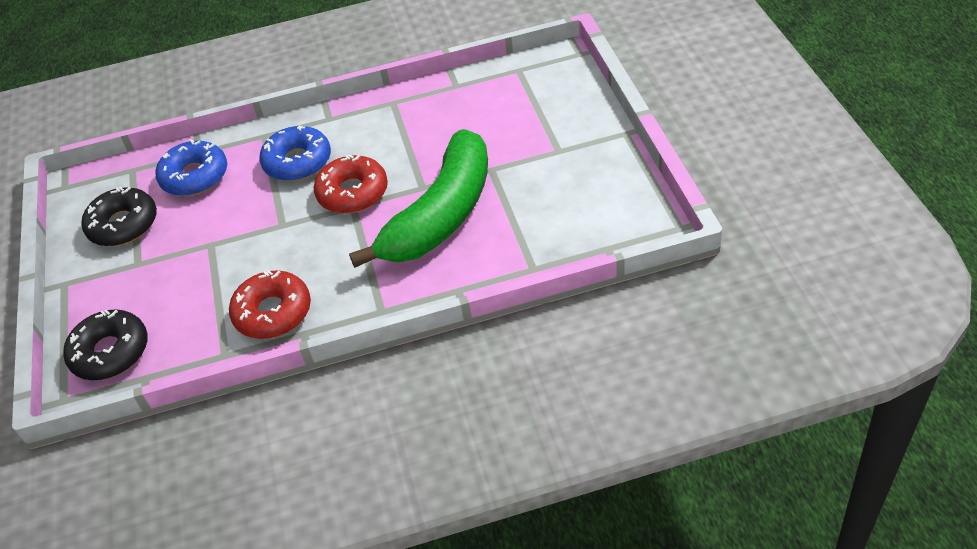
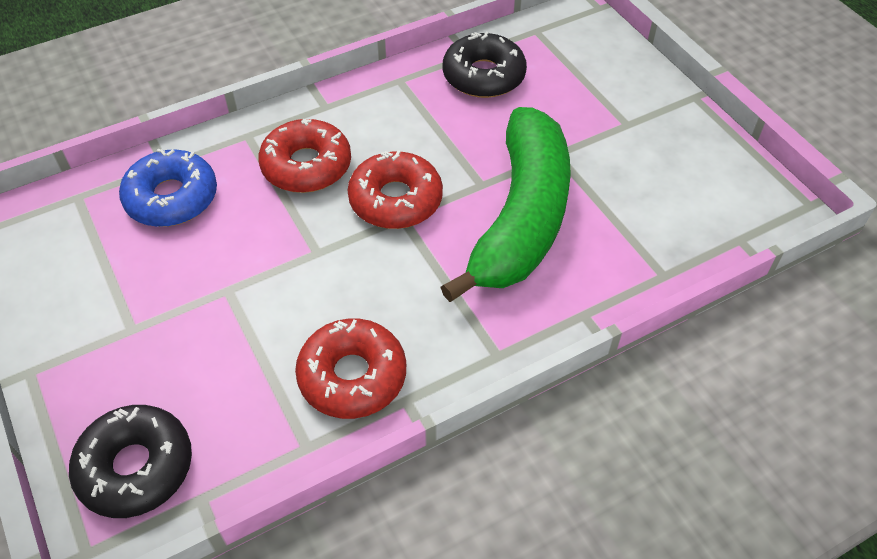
camera: 20 degrees left, 5 degrees up
black donut [82,187,157,246] -> black donut moved to [443,32,527,98]
blue donut [259,126,331,181] -> red donut [258,119,351,193]

